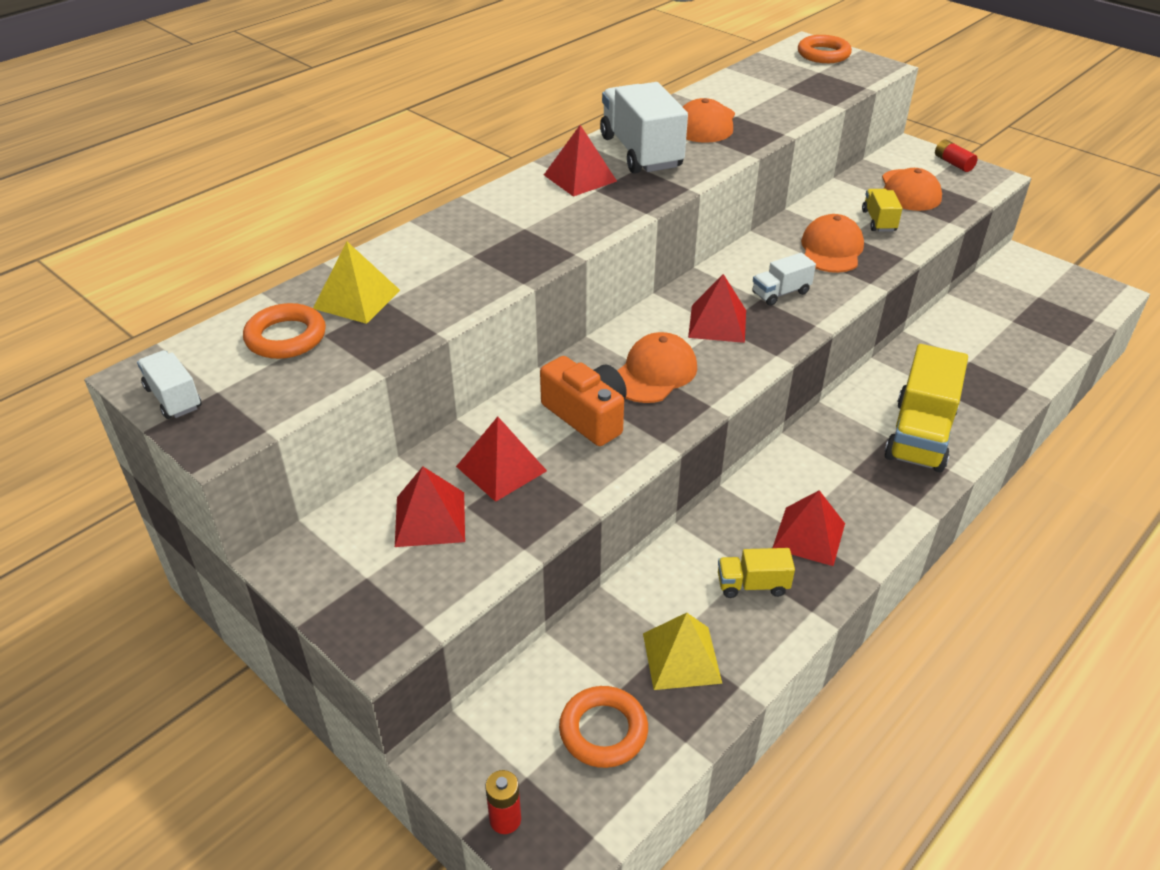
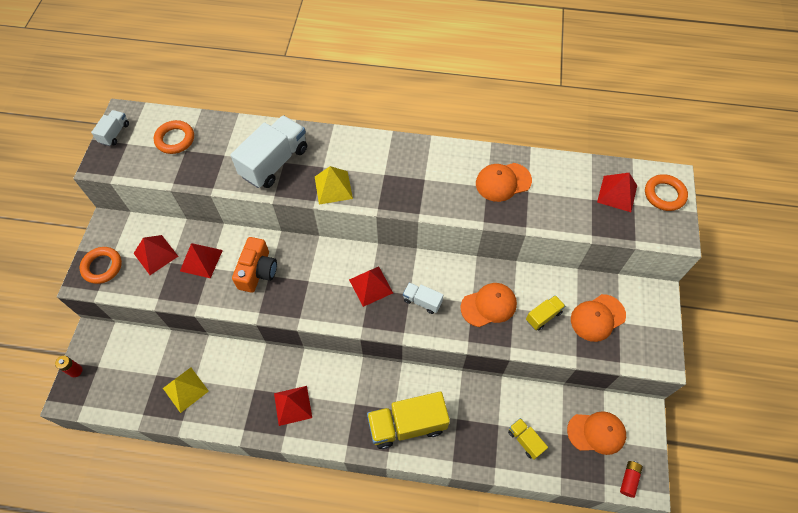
camera: 55 degrees right, 20 degrees up
yellow pyramid [313,241,400,324] -> yellow pyramid moved to [315,166,353,204]
red pyramid [544,125,617,197] -> red pyramid moved to [597,173,637,212]
orange ring [559,686,648,768] -> orange ring moved to [79,247,122,284]
white truck [600,82,688,174] -> white truck moved to [230,115,307,188]
orange cap [617,332,697,403] -> orange cap moved to [567,411,626,455]
yellow truck [718,548,795,598] -> yellow truck moved to [508,418,548,460]
red battery [935,139,978,172] -> red battery moved to [620,461,643,498]

